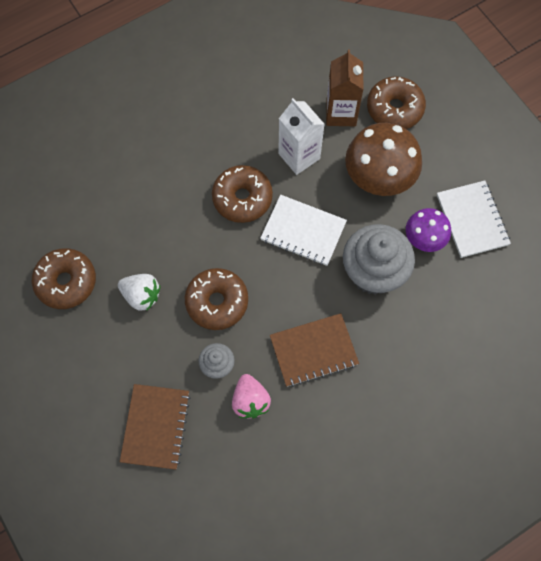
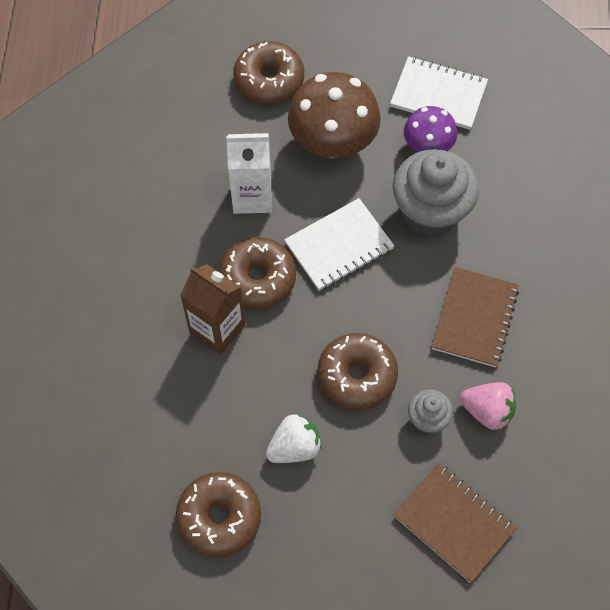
camera: 55 degrees left, 5 degrees down
brown carton [326,49,364,126] -> brown carton moved to [180,264,245,355]

